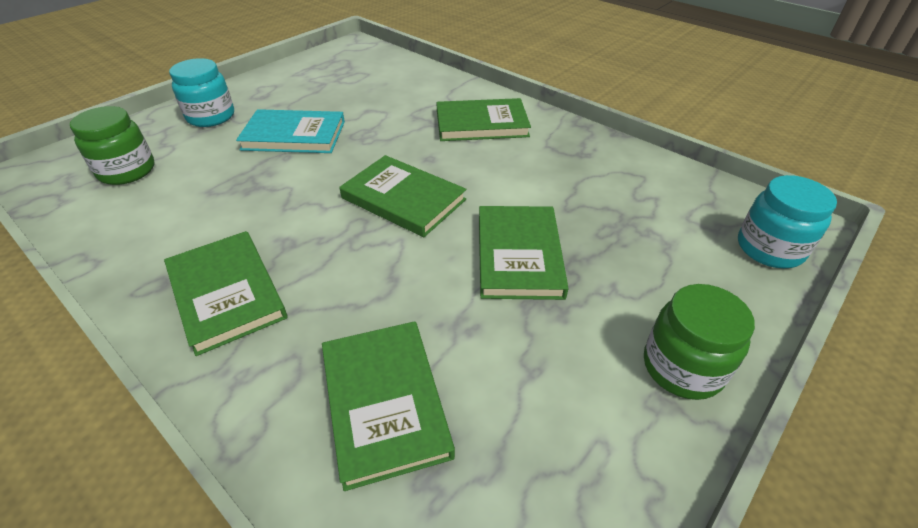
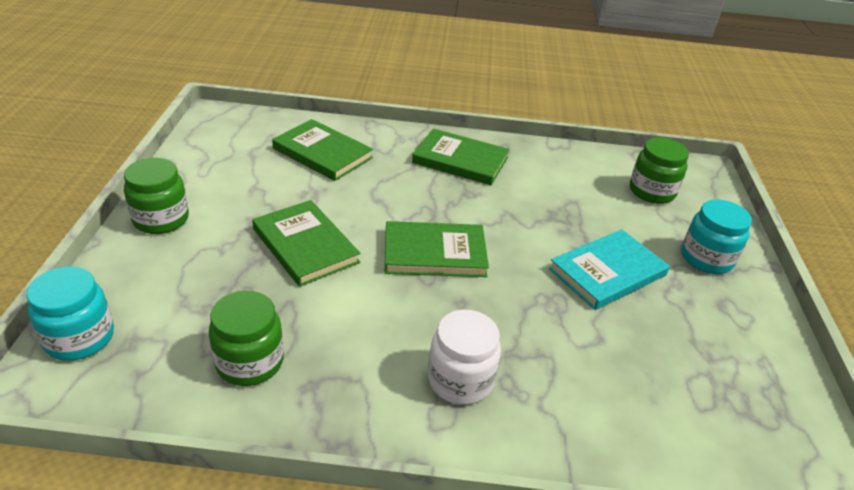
camera: 140 degrees right, 5 degrees down
green book [436,98,531,141] -> white jar [428,310,501,405]
none -> green jar [209,291,284,386]

